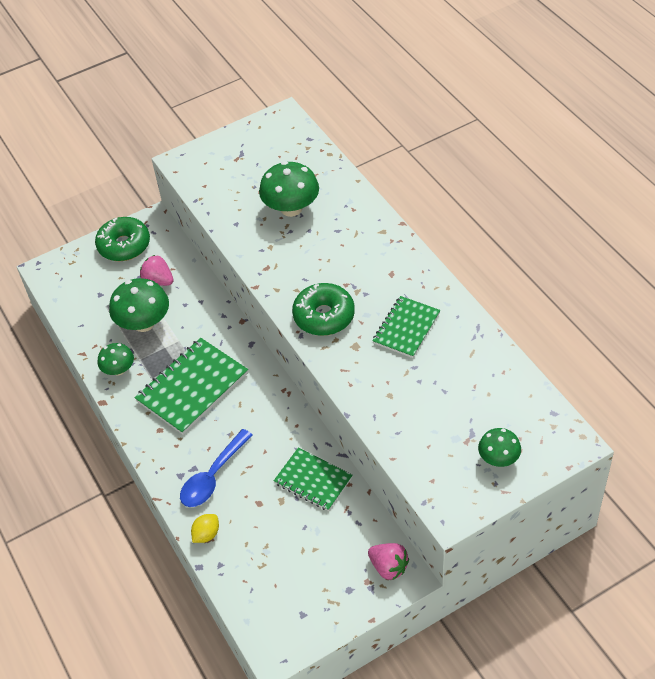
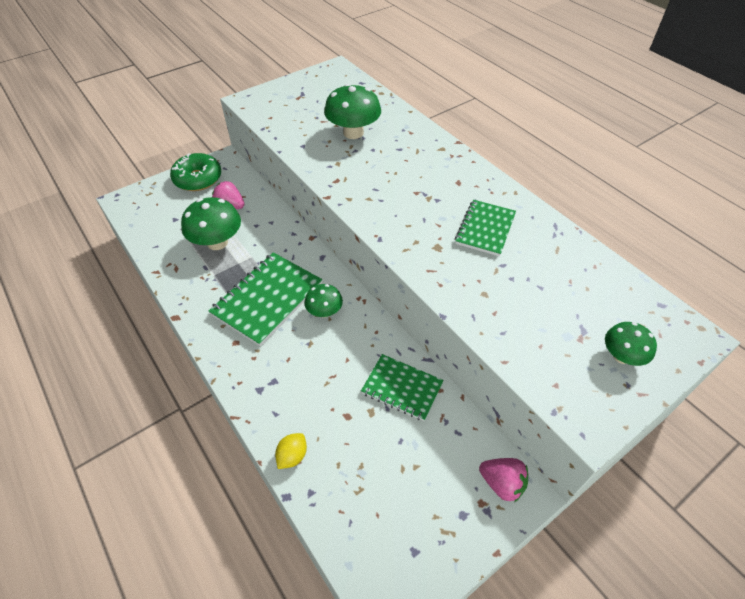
camera: 10 degrees left, 0 degrees up
green mushroom [97,343,134,376] -> green mushroom moved to [304,284,343,318]
blue spoon [180,429,252,507] -> none
green donut [292,283,355,336] -> none

